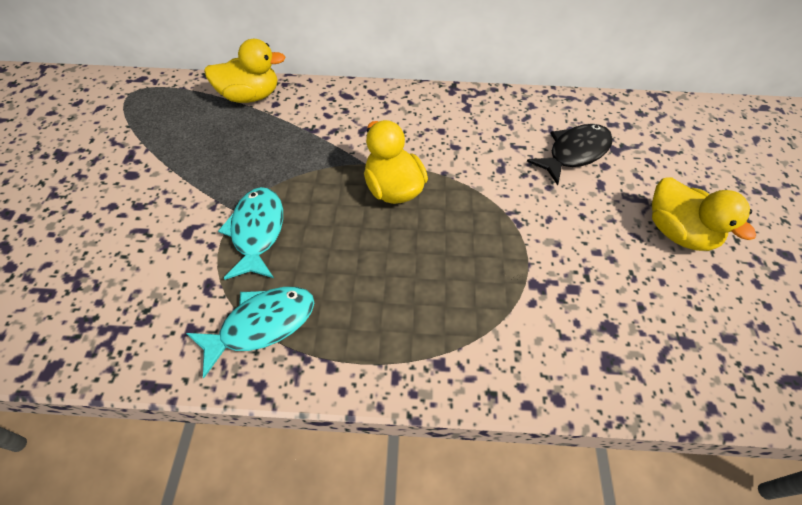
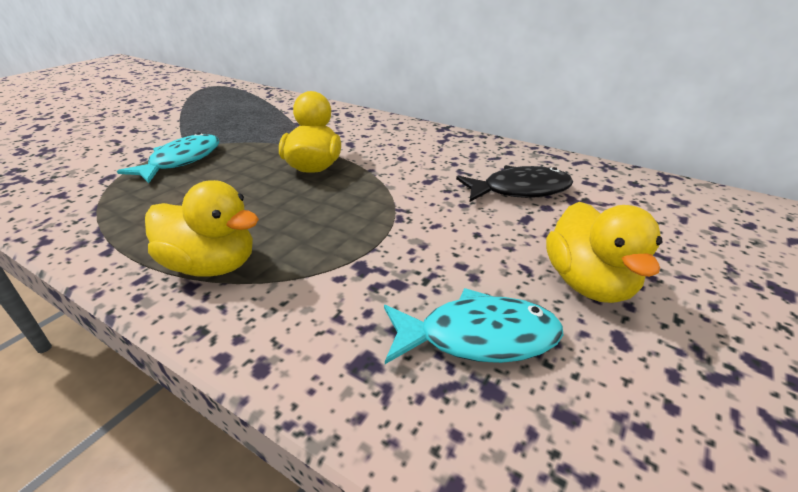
camera: 30 degrees right, 20 degrees down
turquoise fish [186,287,314,378] -> turquoise fish moved to [384,288,563,364]
yellow duck [204,39,286,103] -> yellow duck moved to [145,180,259,277]

